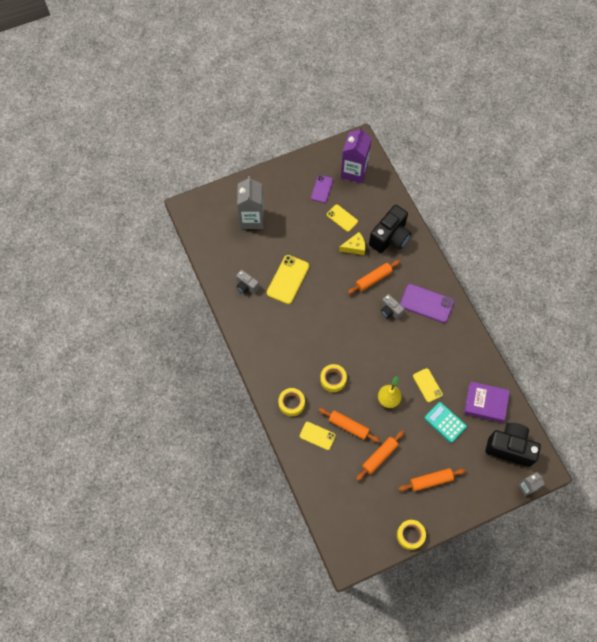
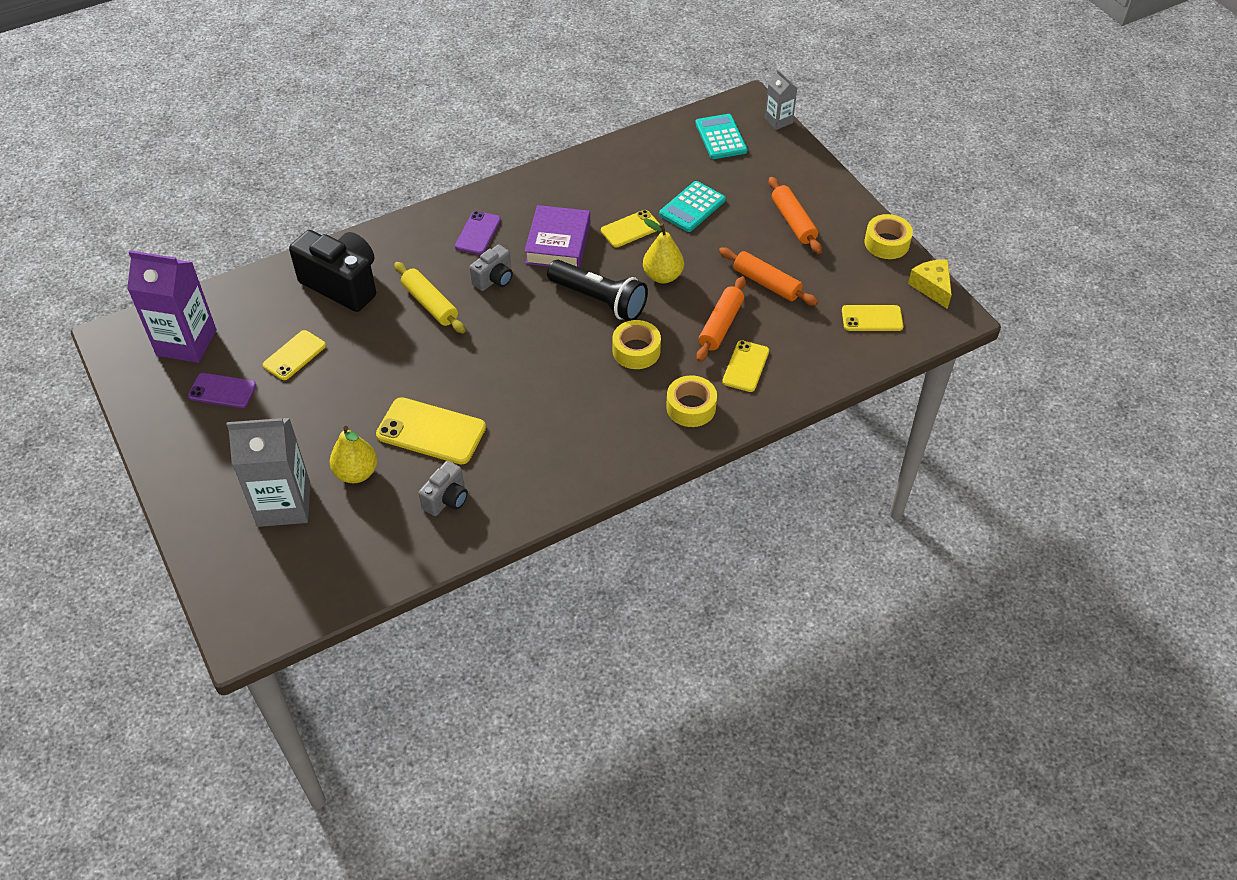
camera: 95 degrees left, 15 degrees down
yellow cheese [339,232,365,255] -> yellow cheese moved to [908,259,952,309]
orange rolling pin [348,260,401,294] -> yellow rolling pin [394,262,466,334]
purple phone [400,284,454,323] -> purple phone [455,211,501,255], size x0.63
purple book [464,382,510,423] -> purple book moved to [524,205,590,268]
black camera [485,423,541,467] -> turquoise calculator [695,114,747,159]
none -> yellow pear [330,426,377,483]
none -> black flashlight [547,260,648,321]
none -> yellow phone [842,305,904,331]

